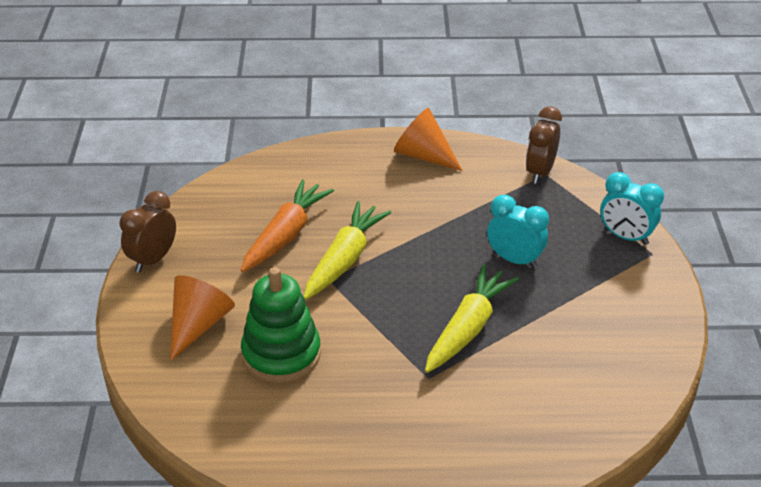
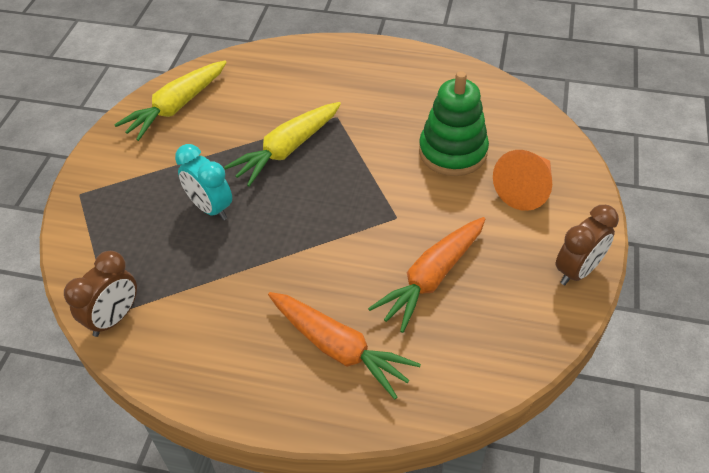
camera: 165 degrees left, 10 degrees up
yellow carrot [304,201,392,299] -> yellow carrot moved to [114,61,227,141]
orange cone [394,108,463,171] -> none
turquoise clock [600,172,664,245] -> none
none -> orange carrot [268,292,421,399]

